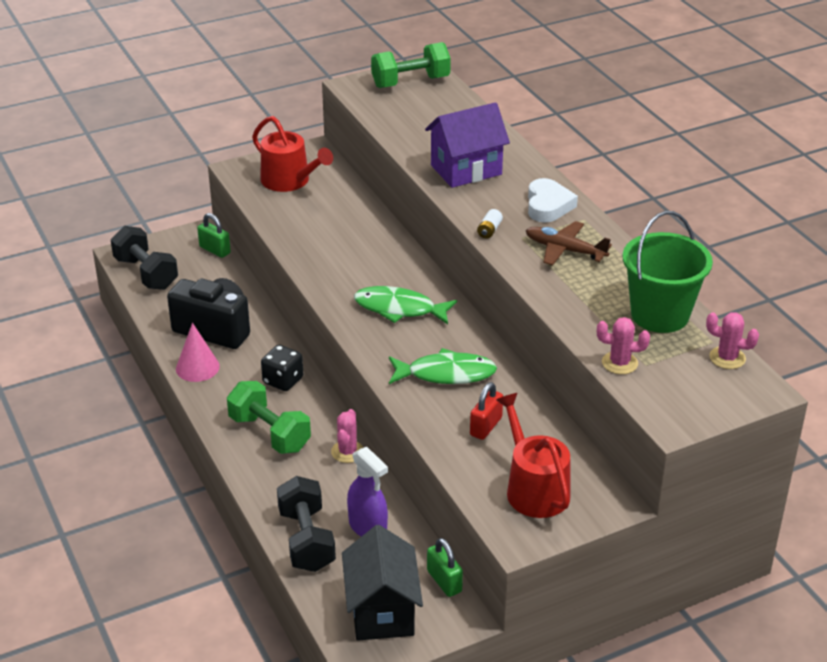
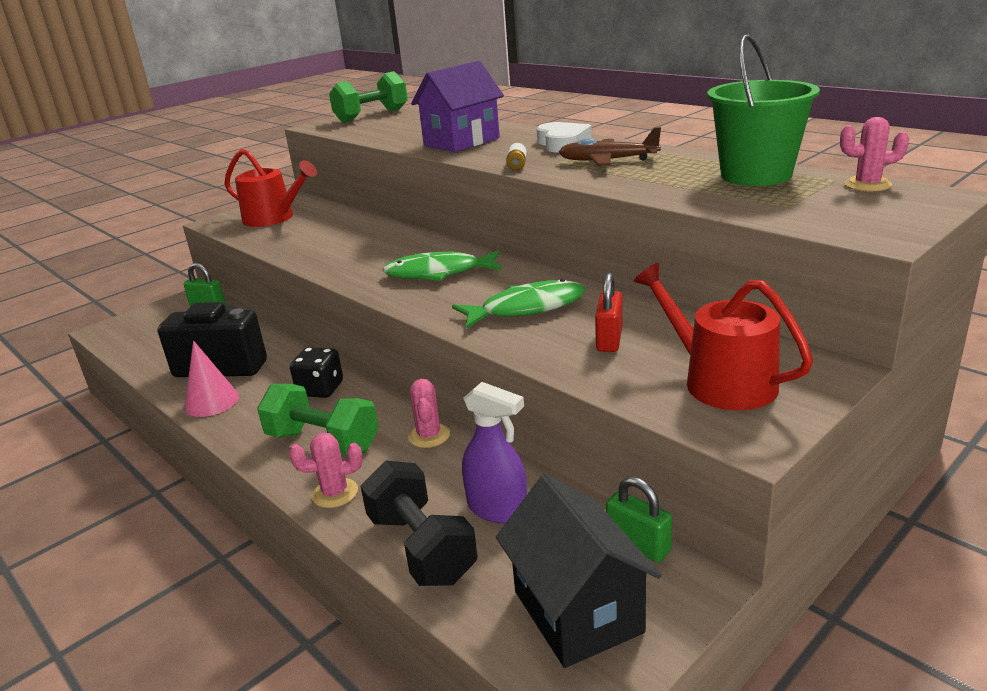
camera: 15 degrees left, 10 degrees down
black dumbbell [111,226,178,290] -> none
pink cactus [597,317,650,374] -> pink cactus moved to [289,433,363,508]

